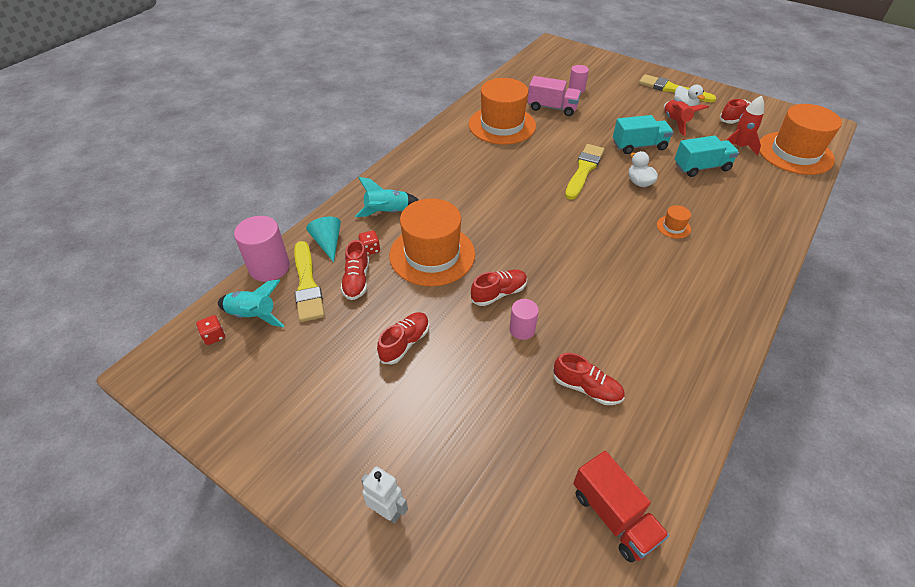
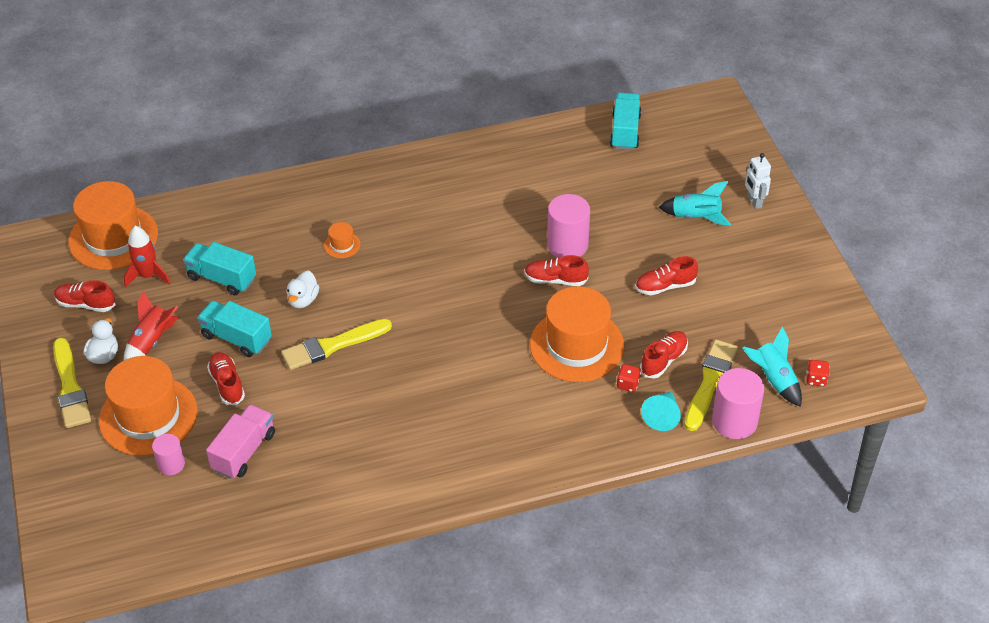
camera: 140 degrees left, 0 degrees up
turquoise rocket [355,177,418,217] -> turquoise rocket moved to [659,181,731,225]
orange hat [469,78,536,145] -> orange hat moved to [99,356,197,456]
pink cylinder [509,299,539,340] -> pink cylinder [547,194,590,258], size x1.71
pink truck [528,76,581,116] -> pink truck turned 60 degrees clockwise [206,404,275,479]
red shoe [553,353,625,405] -> red shoe moved to [207,352,245,405]
red truck [573,451,669,563] -> turquoise truck [610,93,641,150]

